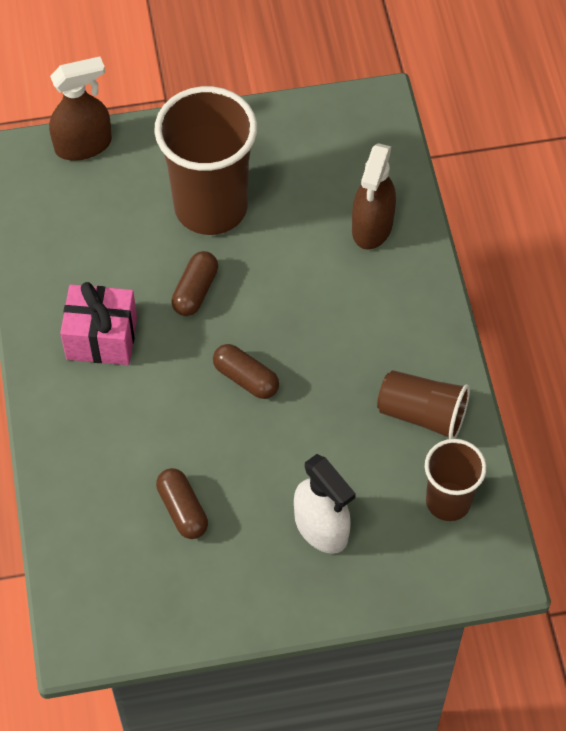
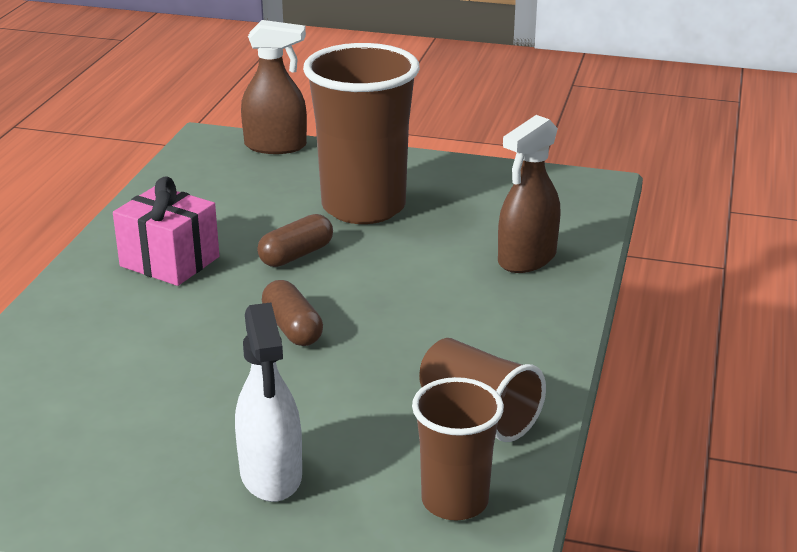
camera: 25 degrees right, 30 degrees down
brown capsule [156,468,208,539] -> none

